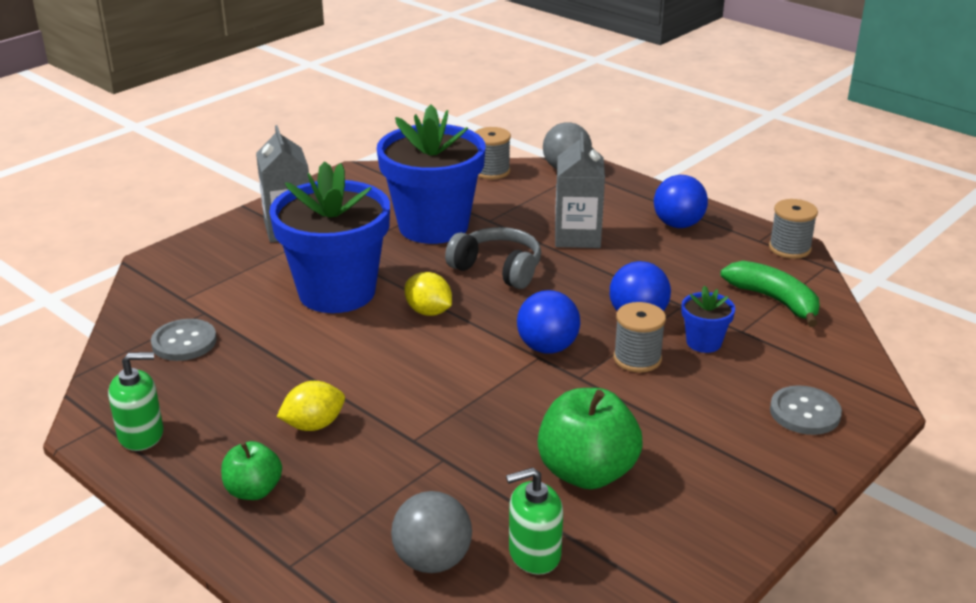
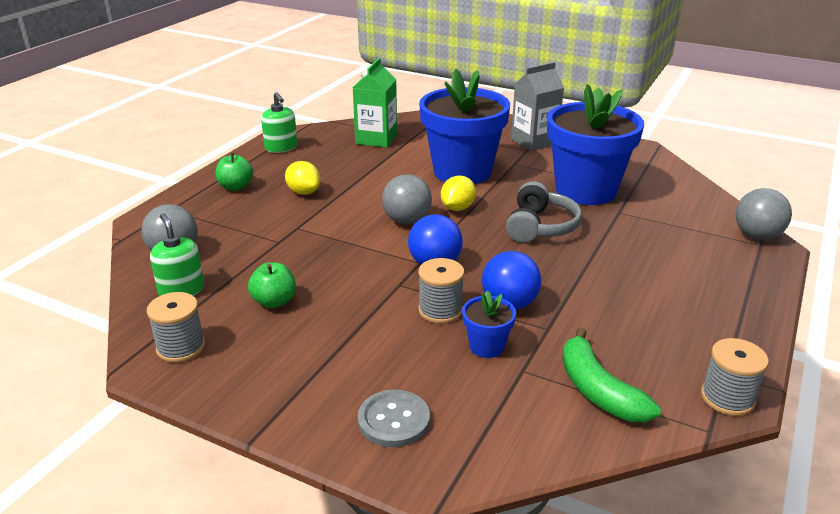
camera: 75 degrees right, 0 degrees up
grey button [151,319,217,361] -> green carton [353,58,397,148]
grey spool [475,127,511,179] -> grey spool moved to [147,292,205,363]
green apple [538,388,643,489] -> green apple [248,262,296,308], size x0.57
grey carton [555,132,605,248] -> none
blue ball [654,175,708,228] -> none
green banana [721,261,820,327] -> green banana turned 120 degrees clockwise [563,327,661,422]
none -> grey ball [382,174,432,224]

